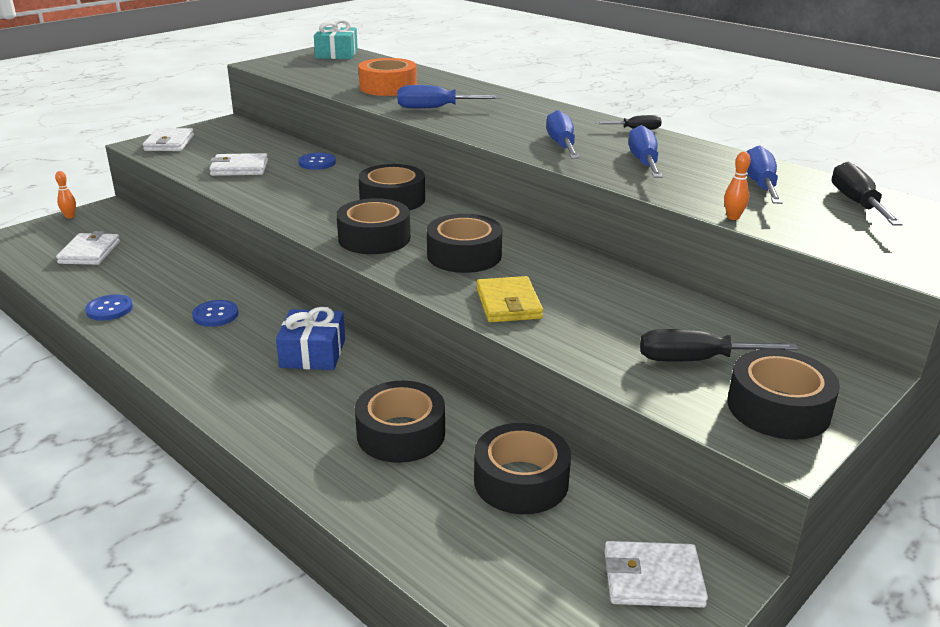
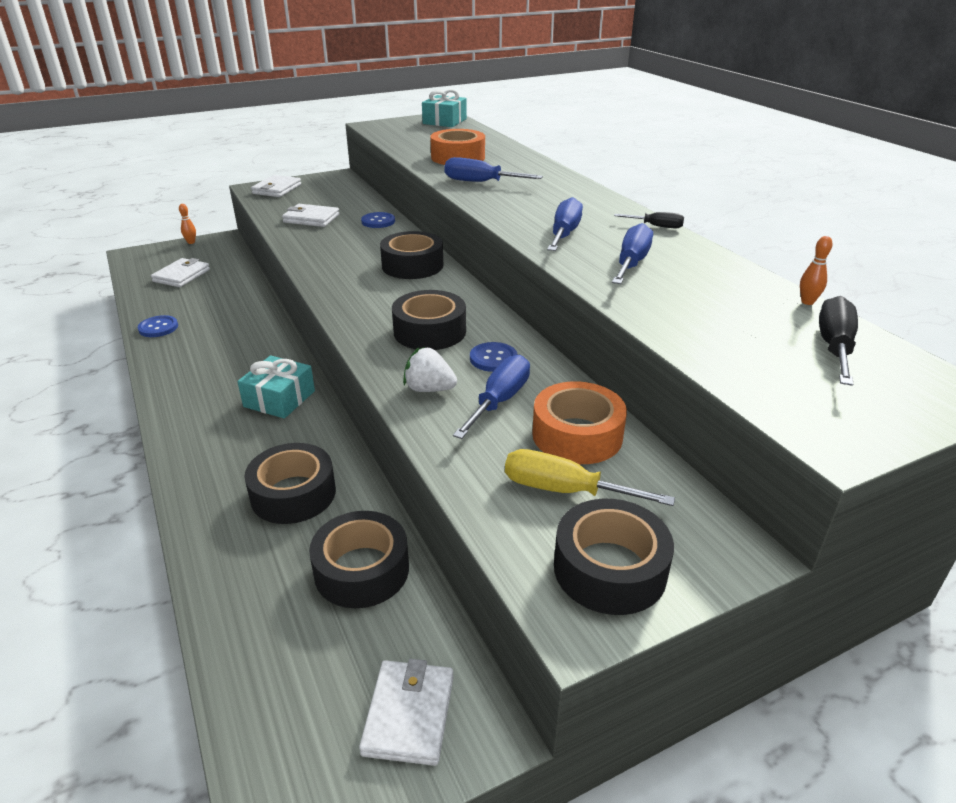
camera: 20 degrees right, 5 degrees up
blue button [192,300,239,327] -> blue button moved to [470,342,518,372]
blue gift [276,307,345,370] -> turquoise gift [237,355,315,419]
black tape [336,198,410,254] -> none
yellow wallet [476,276,543,322] -> white strawberry [403,347,457,392]
white wallet [604,541,708,608] -> white wallet turned 75 degrees clockwise [359,659,454,766]
black screwdriver [640,329,799,361] -> yellow screwdriver [505,449,675,506]
orange bowling pin [724,152,751,220] -> orange bowling pin moved to [800,236,833,305]
blue screwdriver [747,145,783,204] -> blue screwdriver moved to [453,355,530,439]
none -> orange tape [532,381,627,464]

